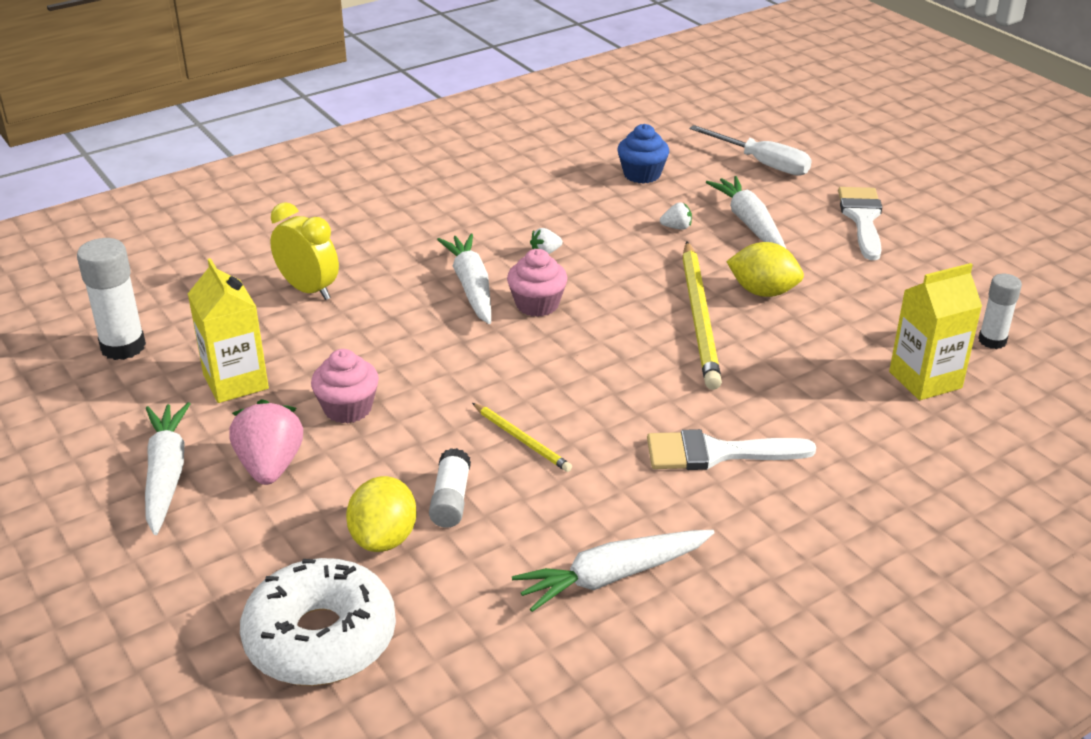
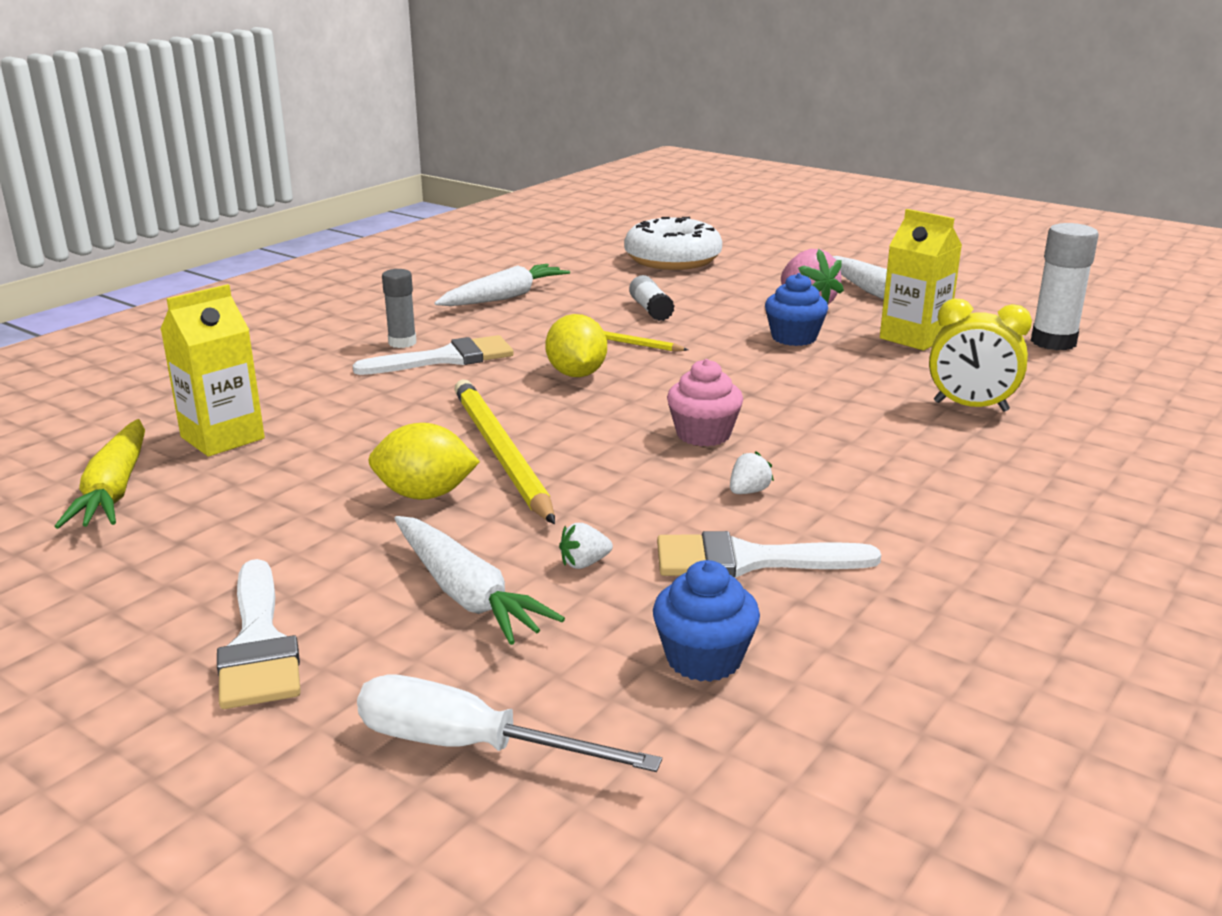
camera: 160 degrees right, 10 degrees down
pink cupcake [311,349,379,423] -> blue cupcake [765,273,828,346]
yellow lemon [346,476,417,552] -> yellow lemon moved to [545,314,607,377]
white carrot [437,233,491,324] -> none
white glue stick [978,274,1022,349] -> yellow carrot [54,419,145,529]
none -> grey glue stick [382,269,416,348]
none -> white brush [657,531,881,578]

